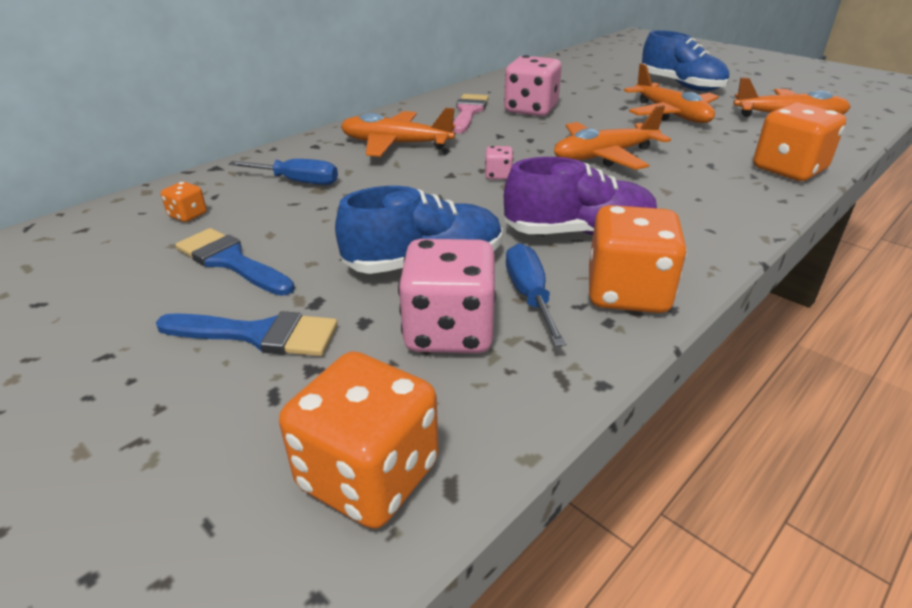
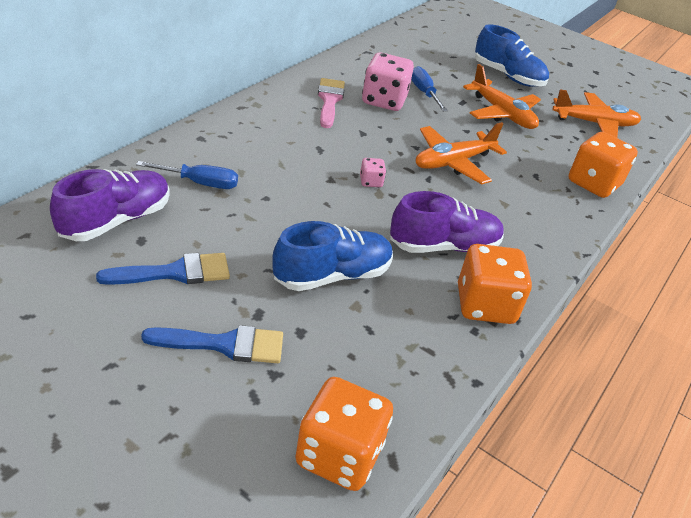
camera: 15 degrees left, 5 degrees up
orange dice [161,181,207,222] -> purple shoe [50,169,170,241]
blue brush [175,228,295,296] -> blue brush turned 135 degrees clockwise [96,253,230,285]
orange plane [341,108,455,157] -> none
pink dice [398,239,496,353] -> none
blue screwdriver [506,243,566,347] -> blue screwdriver moved to [411,66,448,111]

